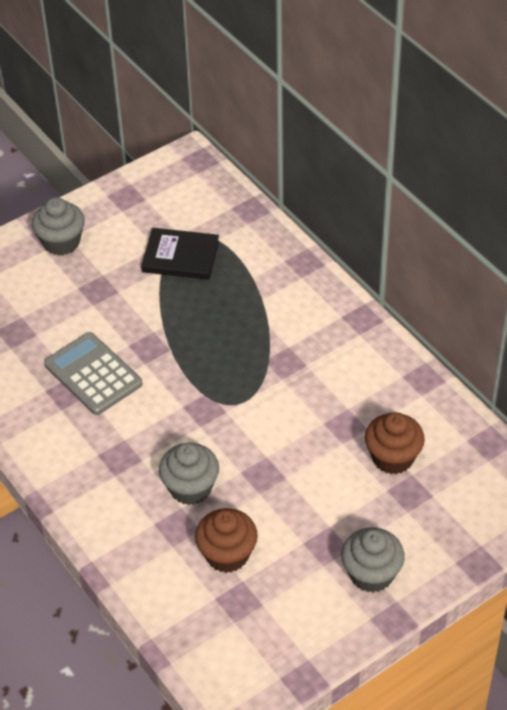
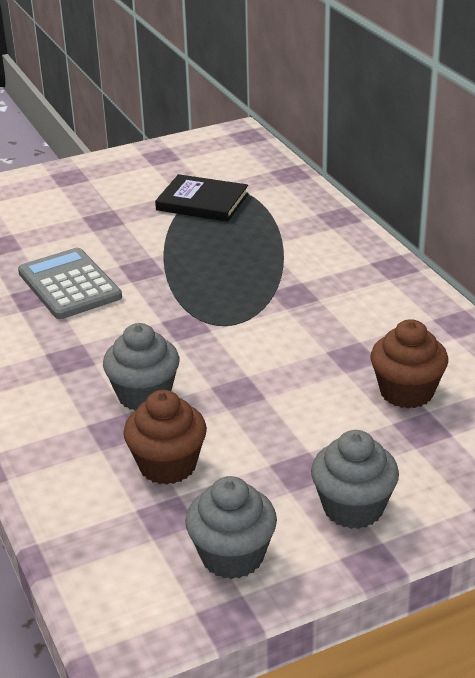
camera: 10 degrees right, 15 degrees down
grey cupcake [32,197,85,256] -> grey cupcake moved to [185,476,277,579]

